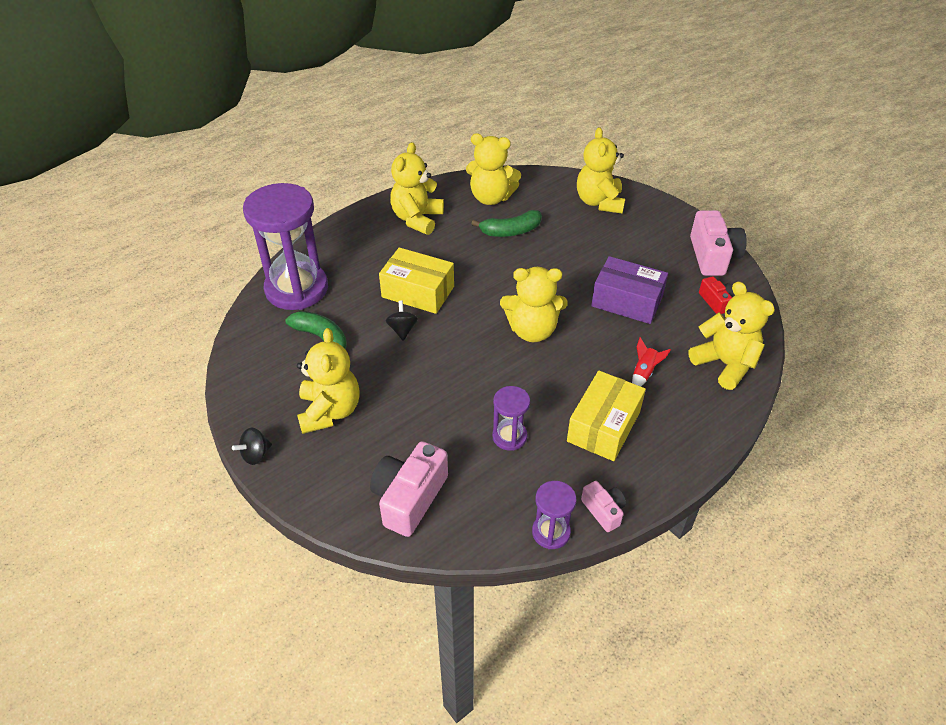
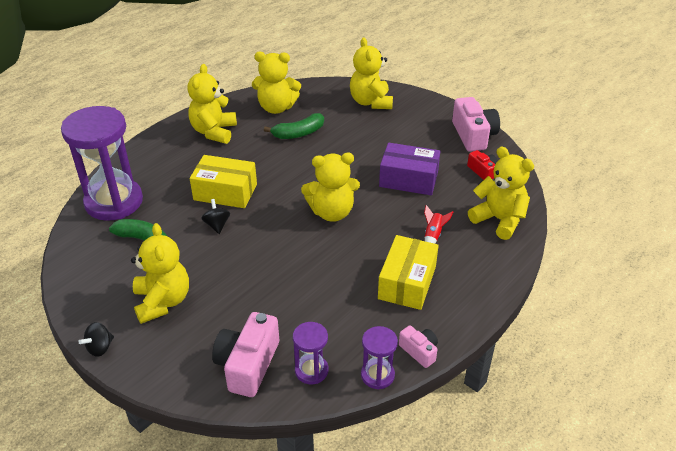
camera: 10 degrees left, 5 degrees down
purple hourglass [492,386,530,451] -> purple hourglass moved to [293,322,328,384]

